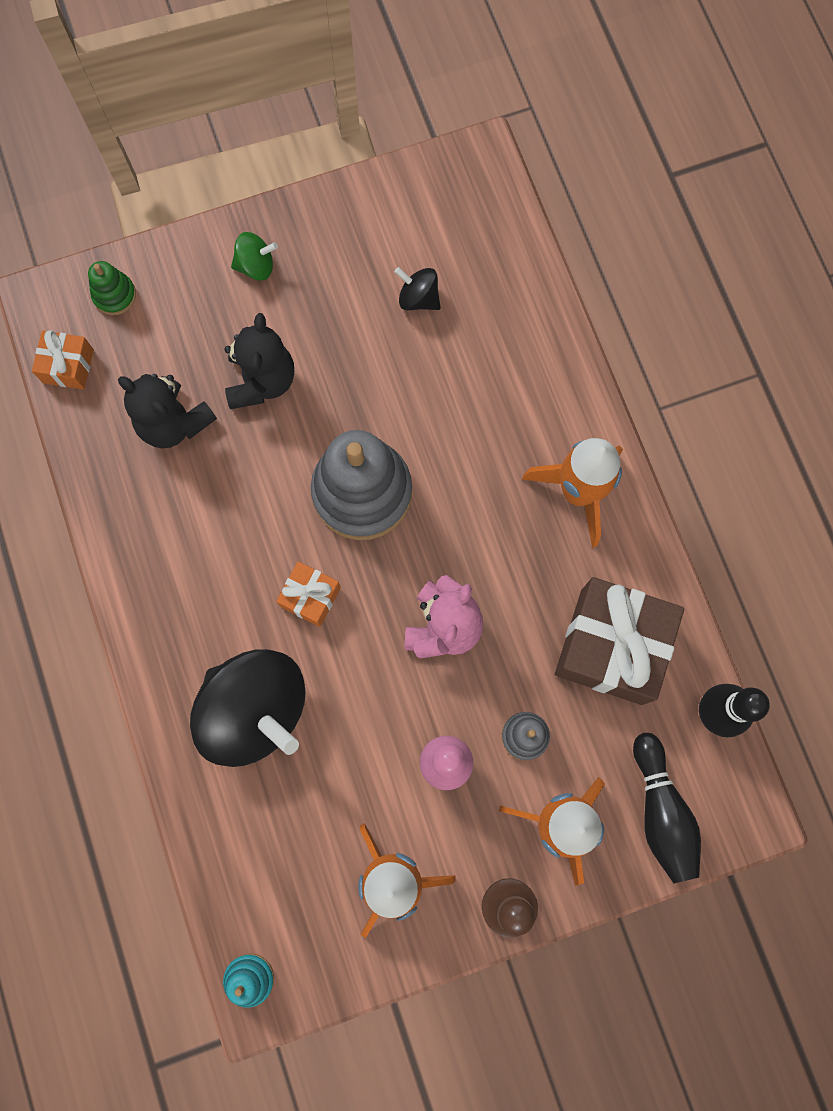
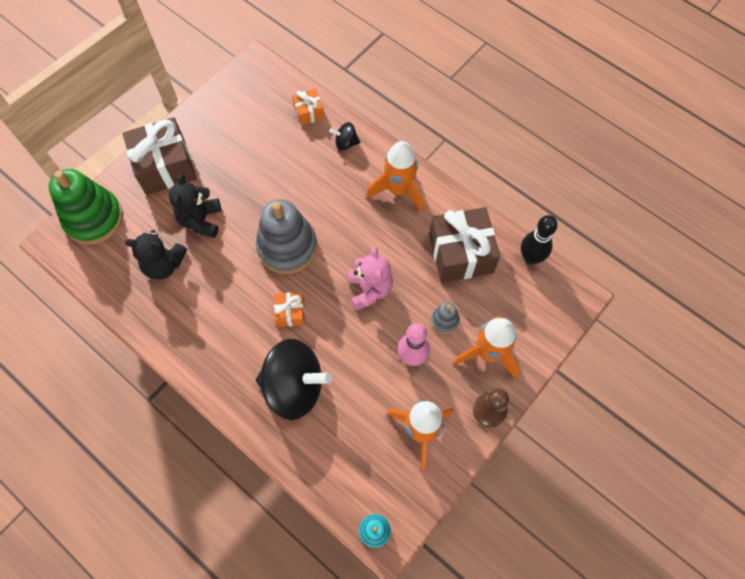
camera: 30 degrees left, 10 degrees down
orange gift [32,330,94,390] -> orange gift moved to [292,89,324,126]
green stacking toy [88,261,136,315] -> green stacking toy [48,169,123,244], size x2.20
black teddy bear [225,313,294,409] -> black teddy bear turned 150 degrees counterclockwise [169,173,221,238]
green spinning top [231,232,278,280] -> brown gift [123,117,197,195]
black spinning top [395,267,441,310] -> black spinning top moved to [329,122,360,151]
black bowling pin [633,733,701,883] -> none

